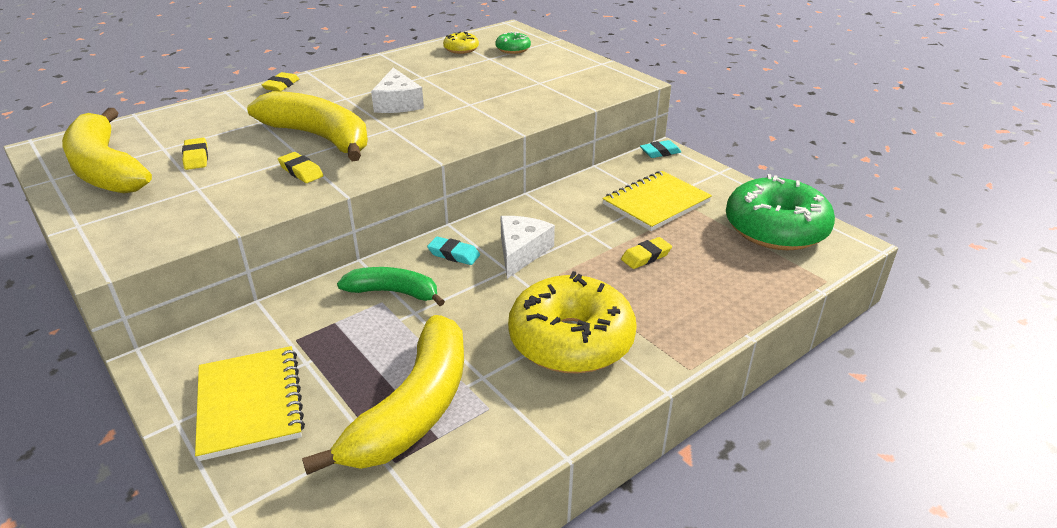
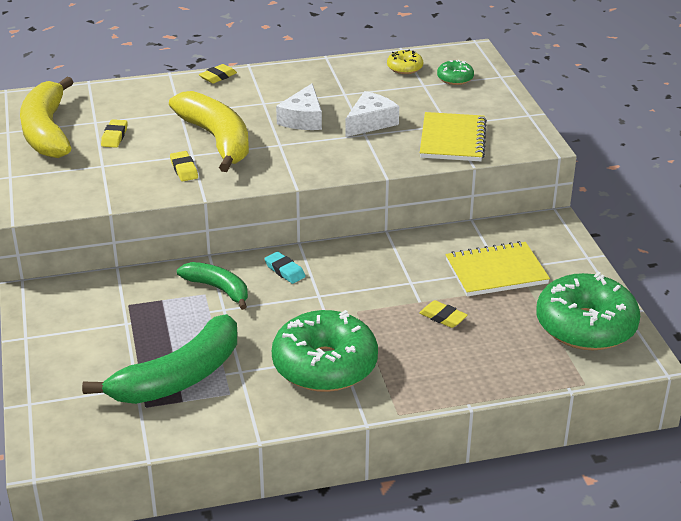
camera: 25 degrees right, 0 degrees up
yellow notebook [195,346,305,461] -> yellow notebook moved to [420,112,487,161]
yellow banana [302,315,464,475] -> green banana [82,314,237,404]
white cheese [500,216,555,279] -> white cheese moved to [345,91,399,137]
yellow donut [508,271,637,373] -> green donut [272,310,378,392]
yellow eraser [621,237,672,269] -> yellow eraser turned 45 degrees clockwise [419,300,468,328]
turquoise eraser [640,140,681,158] -> none

